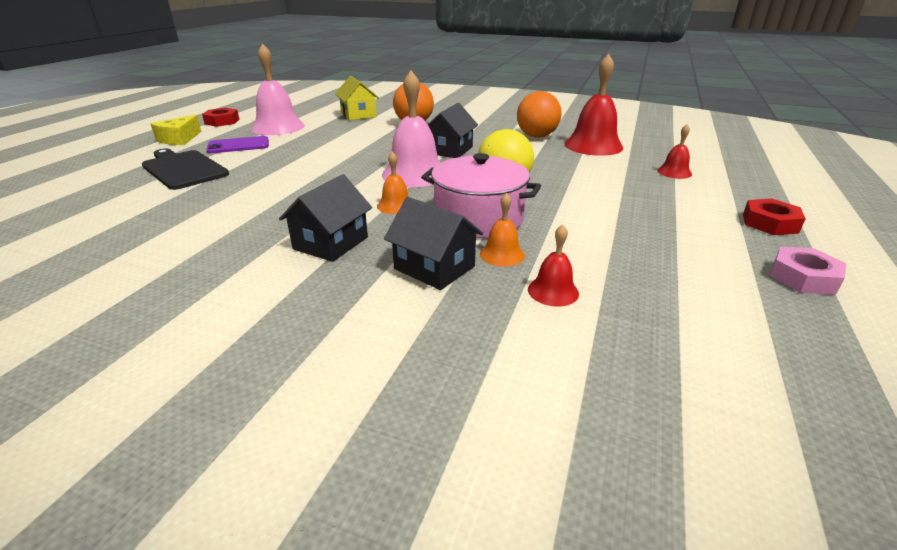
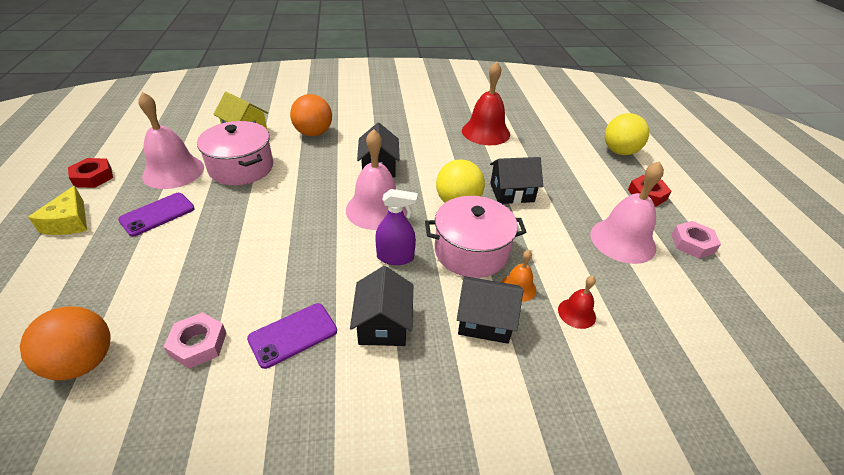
camera: 30 degrees left, 10 degrees up
black cutting board [142,149,229,190] -> none
orange bell [377,151,409,214] -> purple spray bottle [375,189,418,265]
orange ball [517,91,562,138] -> orange ball moved to [20,306,110,380]
red bell [657,124,692,179] -> none
none -> pink nut [164,312,227,369]
none -> pink pot [197,121,273,185]
none -> purple phone [247,303,337,369]
none -> black house [490,157,543,204]
none -> pink bell [590,161,664,264]
none -> yellow ball [605,113,649,155]

